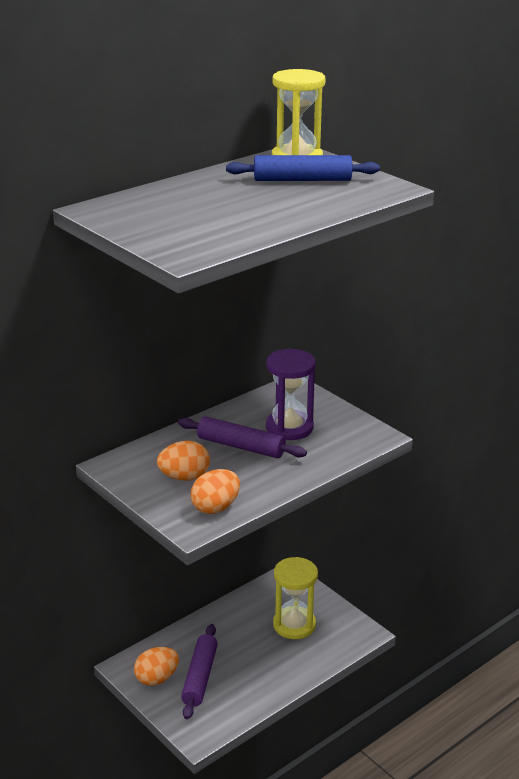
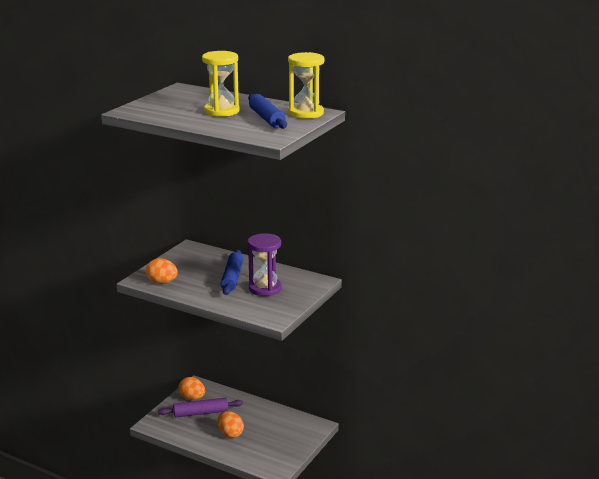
camera: 70 degrees right, 5 degrees down
orange egg [157,441,210,481] -> orange egg moved to [218,411,244,438]
purple rolling pin [178,416,307,458] -> blue rolling pin [221,250,243,295]
yellow hourglass [273,557,318,639] -> yellow hourglass moved to [202,51,240,117]

